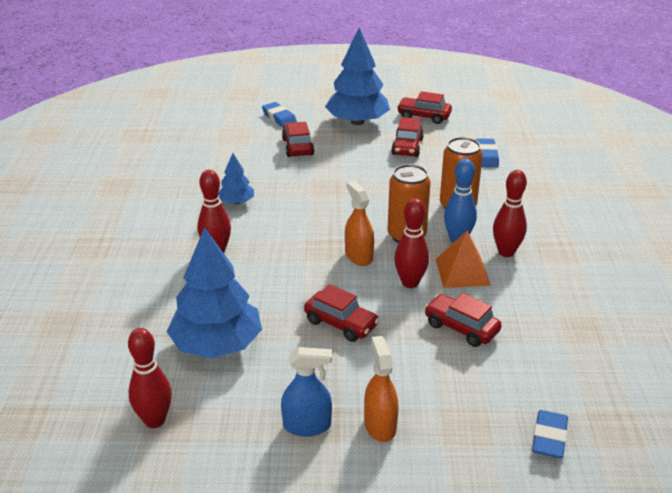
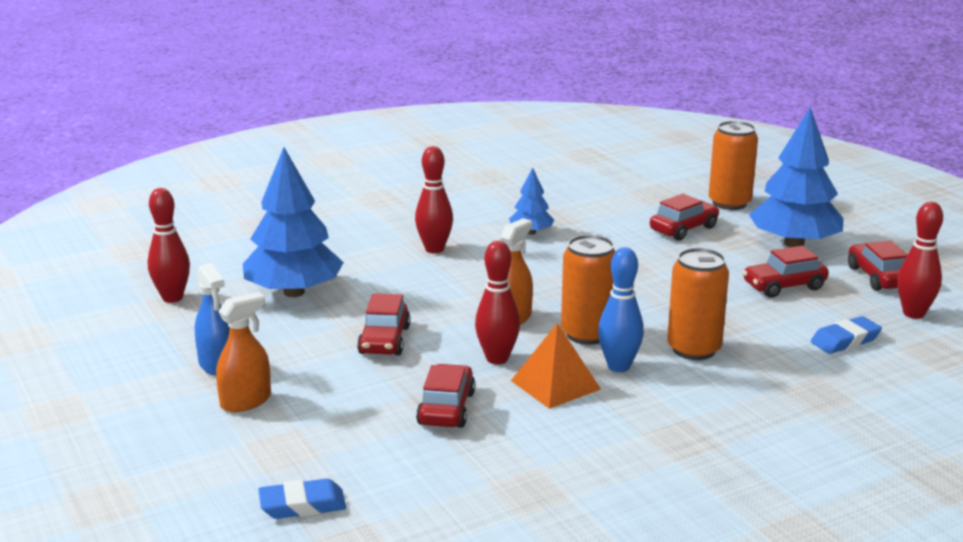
camera: 60 degrees right, 10 degrees down
blue eraser [262,102,297,127] -> orange can [709,121,758,210]
red bowling pin [493,170,527,257] -> red bowling pin moved to [897,202,943,319]

